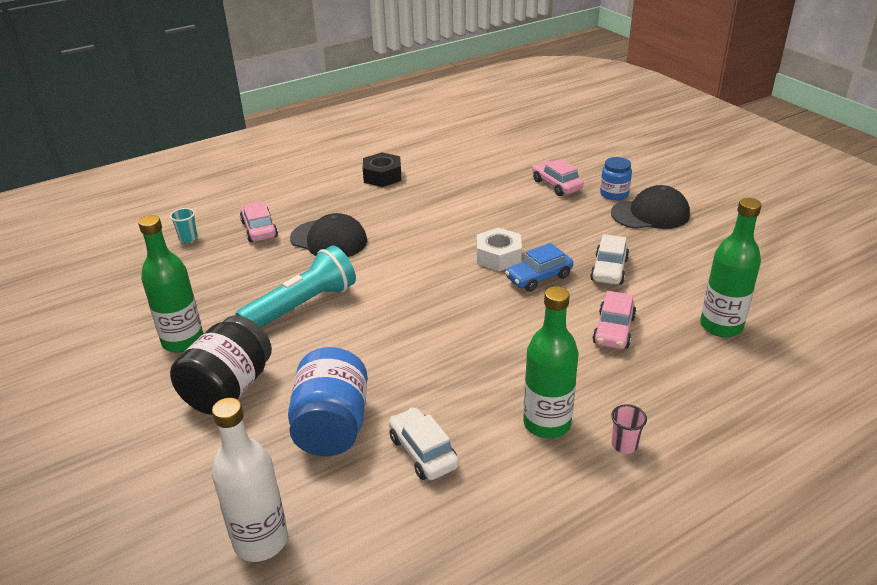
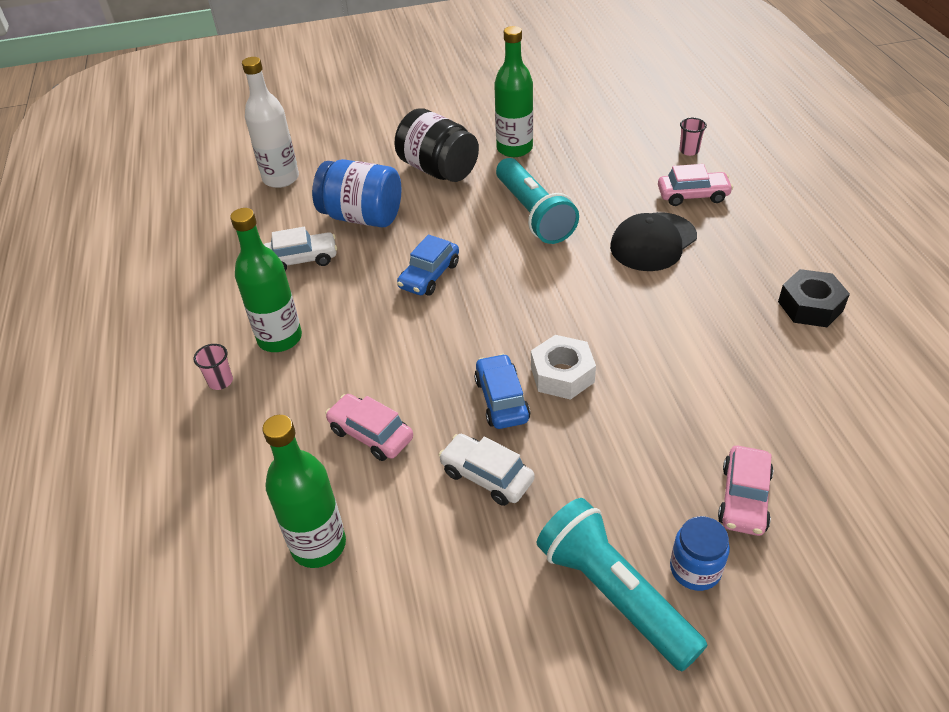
camera: 110 degrees right, 10 degrees up
turquoise cup [170,208,198,243] -> pink cup [679,118,707,156]
pink car [532,159,584,196] -> pink car turned 120 degrees clockwise [718,446,773,536]
black cap [611,185,690,229] -> turquoise flashlight [537,498,707,671]
none -> blue car [397,235,459,296]

